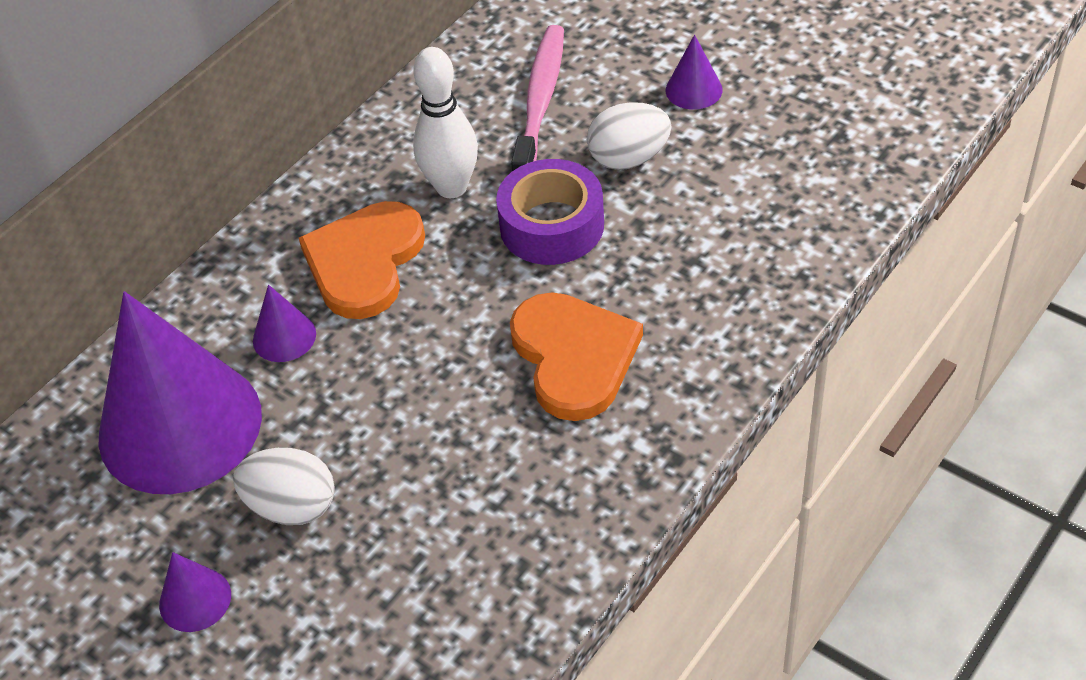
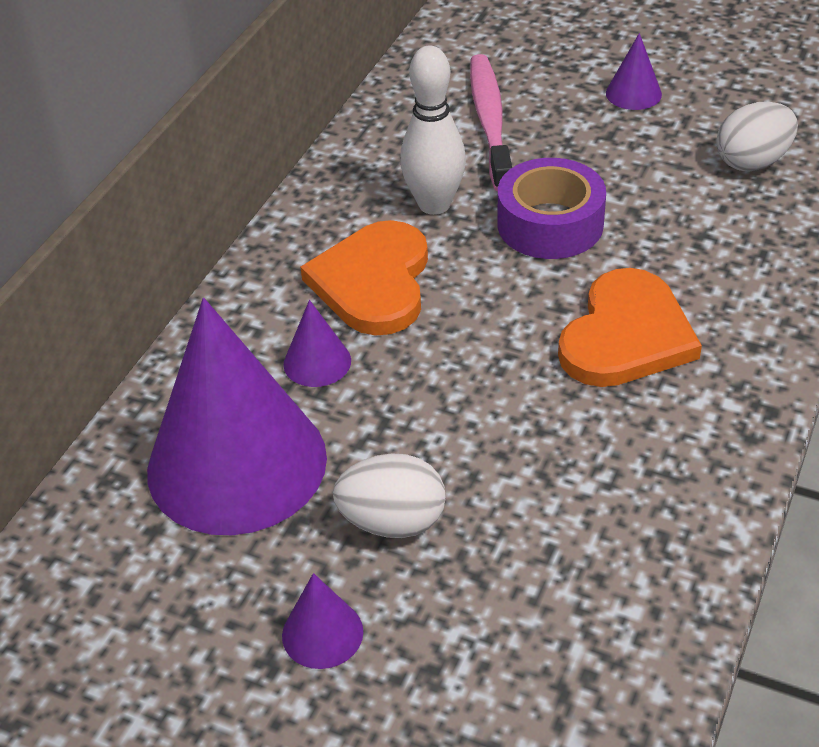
camera: 15 degrees left, 5 degrees down
orange heart [510,292,643,421] -> orange heart turned 60 degrees clockwise [558,268,702,387]
white egg [587,102,671,170] -> white egg moved to [716,101,798,172]

